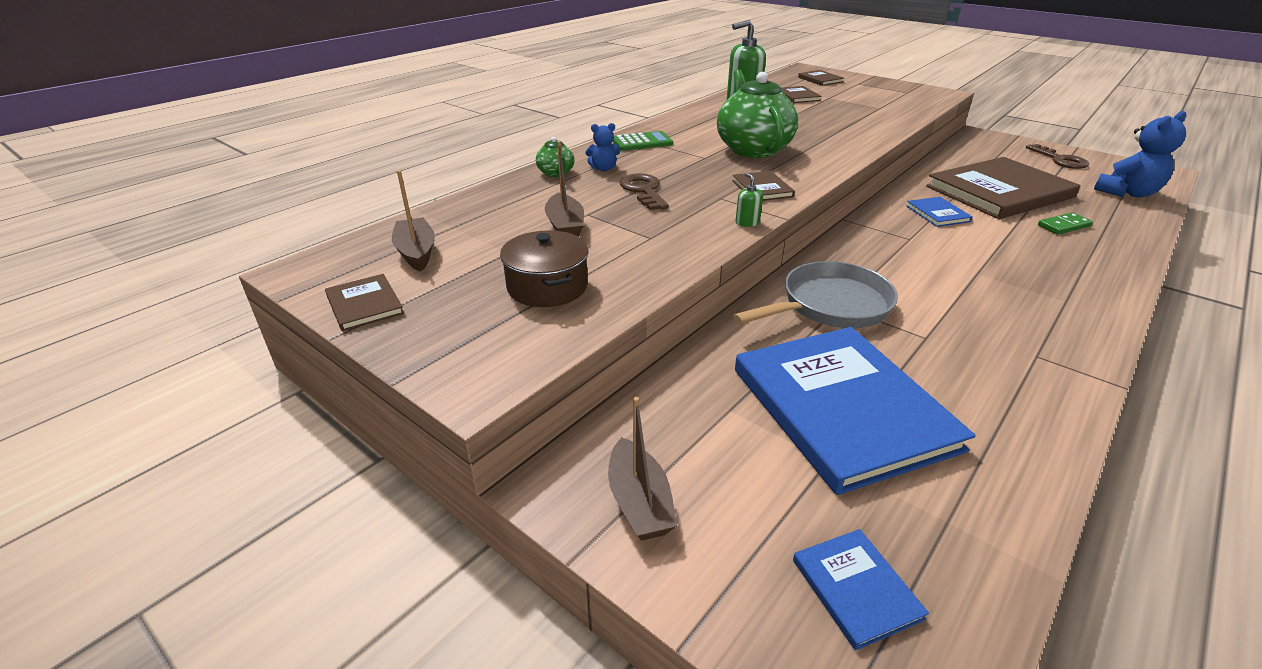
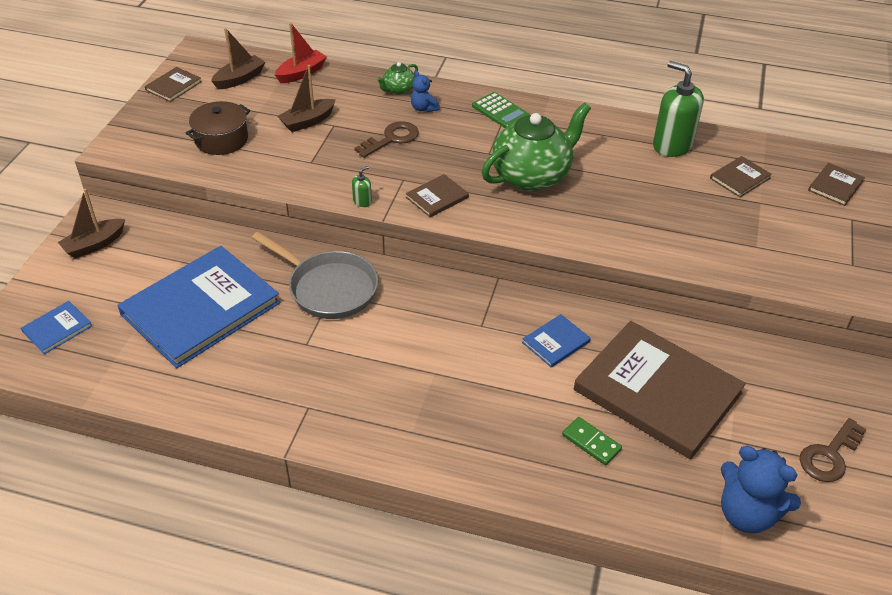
camera: 65 degrees right, 10 degrees up
none -> red boat [275,22,327,83]

